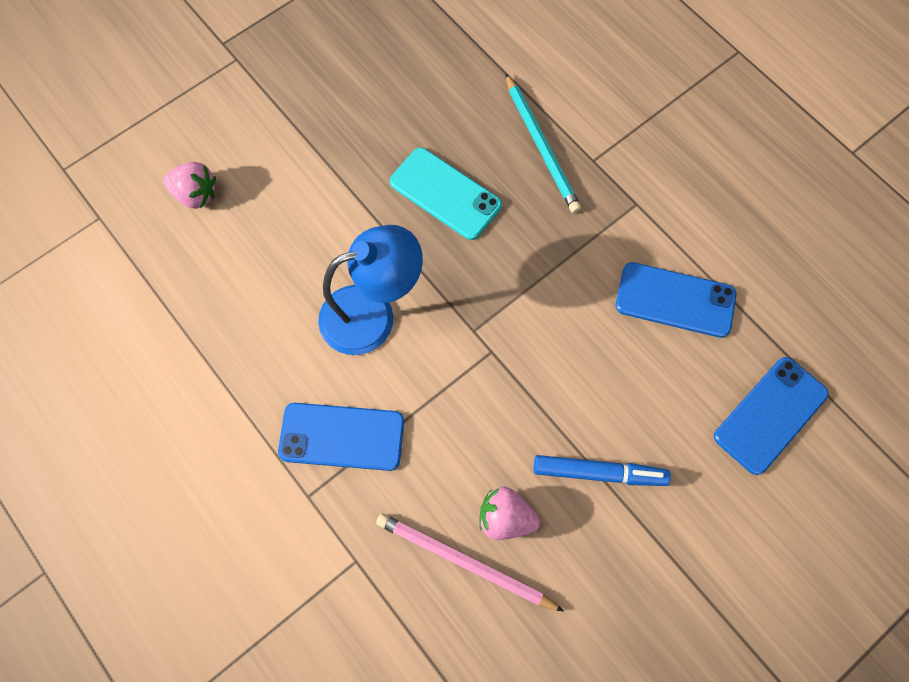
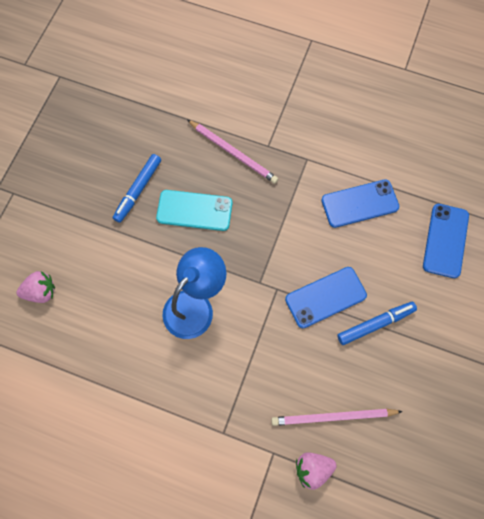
camera: 30 degrees left, 0 degrees up
blue phone [278,403,404,471] -> blue phone moved to [285,267,367,328]
pink strawberry [479,486,540,540] -> pink strawberry moved to [296,452,337,490]
turquoise pencil [505,73,581,213] -> pink pencil [187,120,278,184]
none -> blue marker [113,154,161,223]

